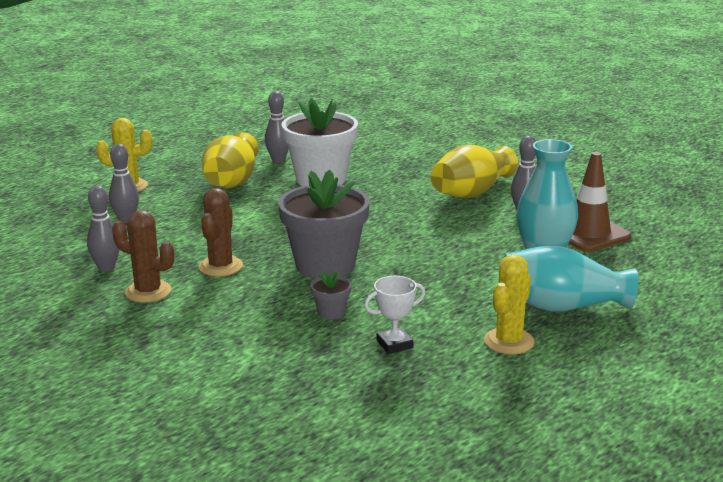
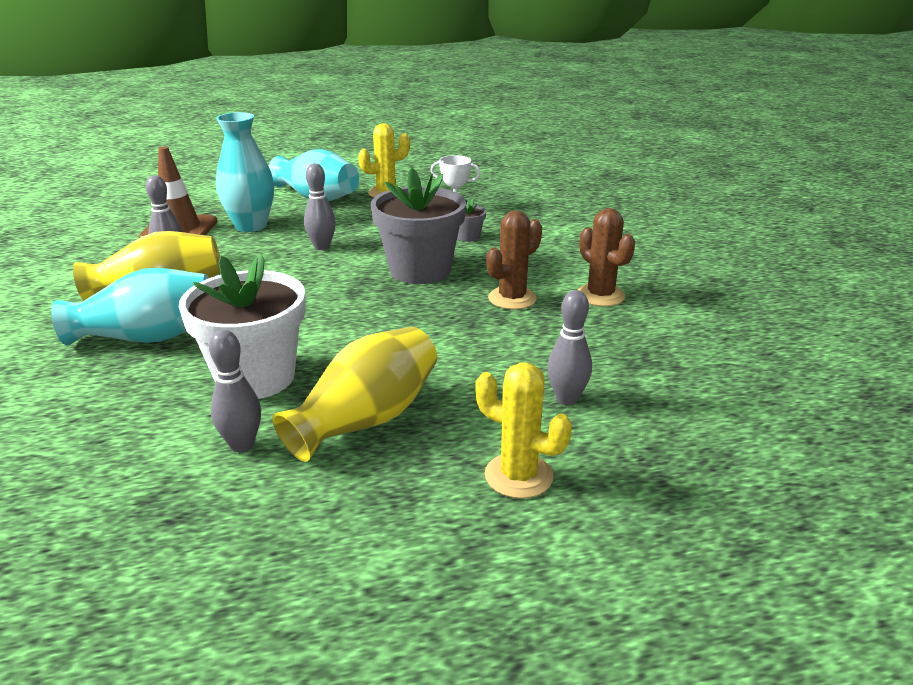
camera: 145 degrees left, 5 degrees up
grey bowling pin [87,185,120,272] -> grey bowling pin moved to [304,163,336,250]
none -> turquoise vase [51,268,209,346]

